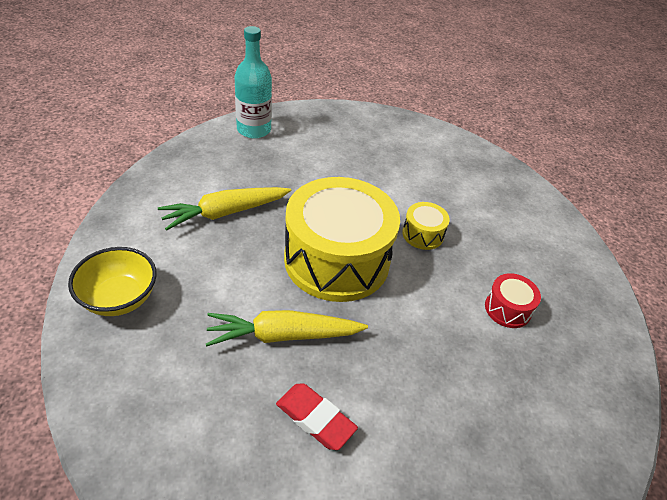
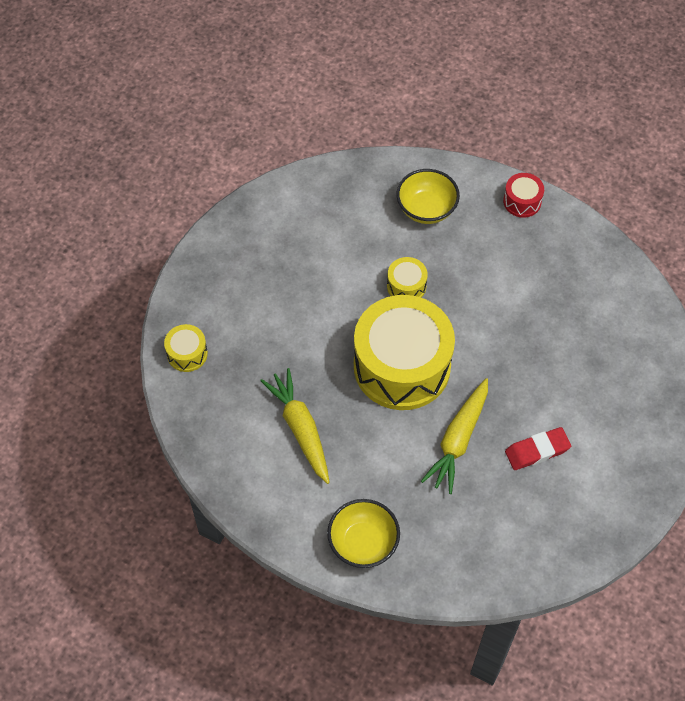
camera: 55 degrees left, 15 degrees up
yellow carrot [158,187,292,231] -> yellow carrot turned 150 degrees clockwise [260,368,330,484]
turquoise bottle [234,26,272,139] -> yellow drum [164,324,208,372]
red drum [485,273,541,328] -> red drum moved to [503,173,544,218]
none -> yellow bowl [396,169,460,224]

